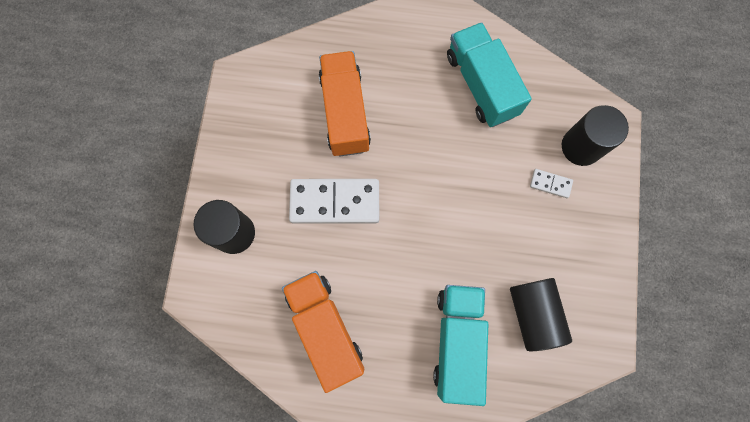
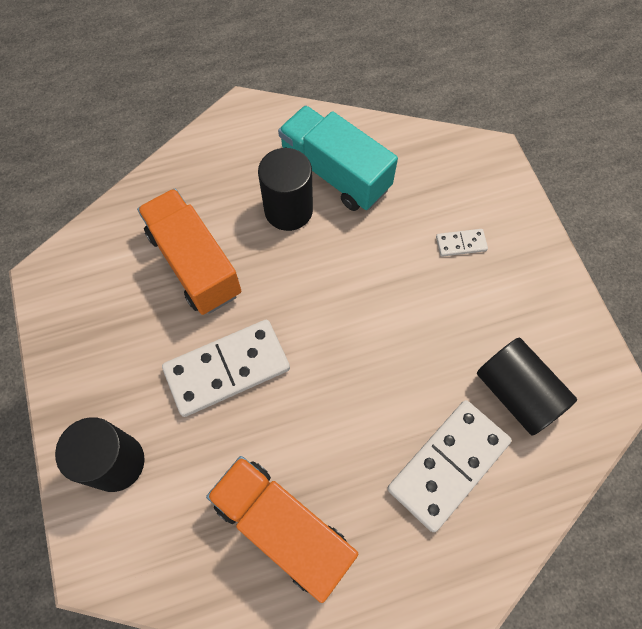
camera: 25 degrees left, 10 degrees down
turquoise truck [433,285,488,406] -> white domino [387,400,512,532]
black cylinder [562,105,629,166] -> black cylinder moved to [258,148,313,231]

